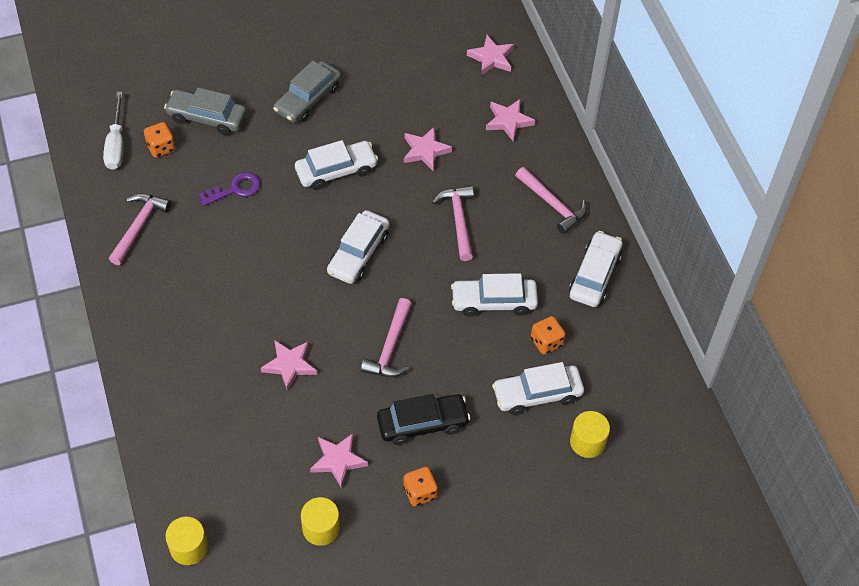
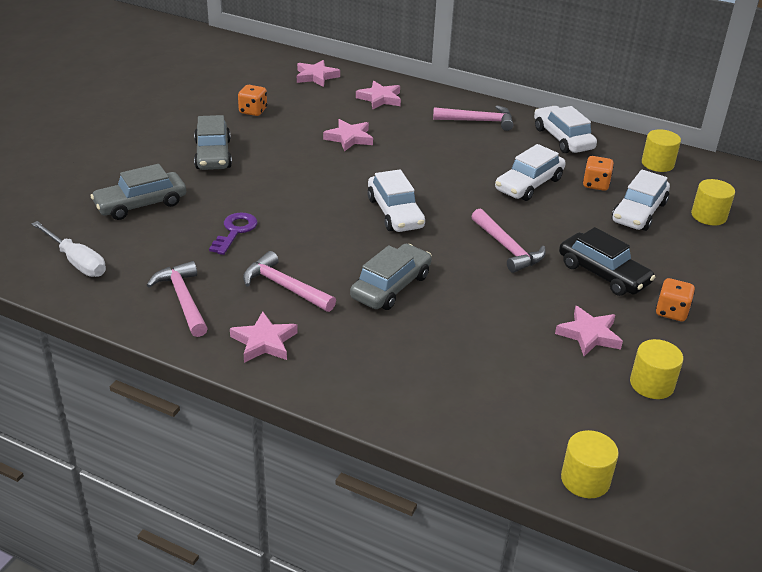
camera: 45 degrees left, 20 degrees down
orange dice [144,122,175,158] -> orange dice moved to [238,85,267,116]
pink star [261,340,317,391] -> pink star moved to [230,312,298,363]
white car [295,140,378,190] -> none
black car [377,394,471,445] -> black car turned 105 degrees clockwise [559,227,655,296]
pink hammer [432,185,474,261] -> pink hammer moved to [243,251,336,312]
none -> grey car [350,244,432,310]
none -> yellow cylinder [642,129,681,172]

